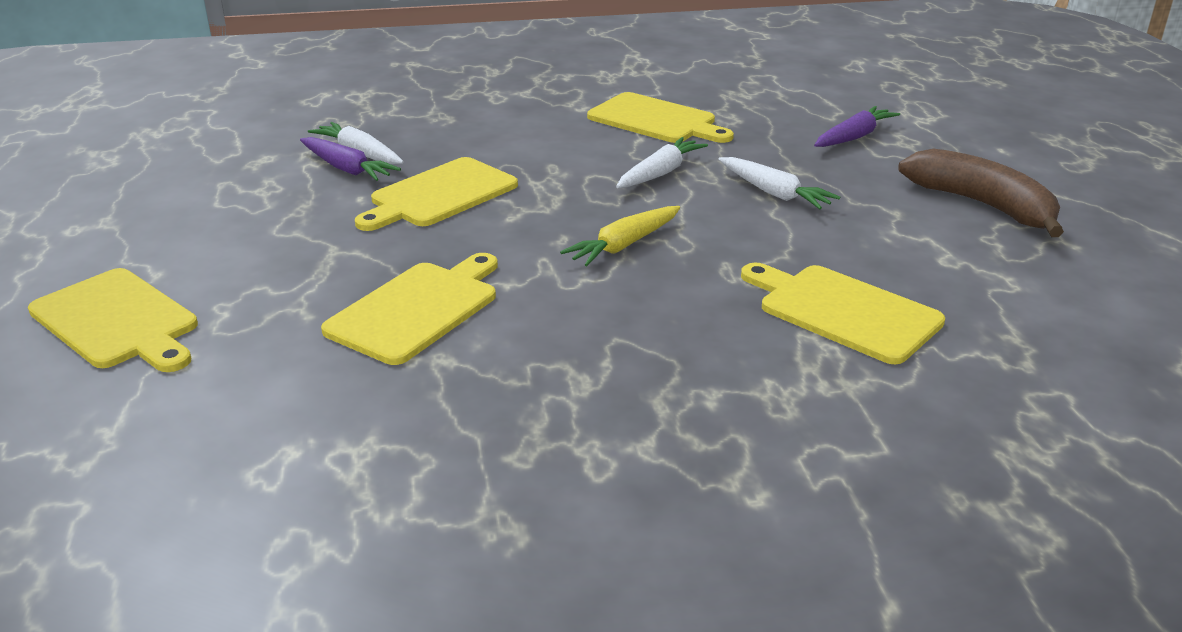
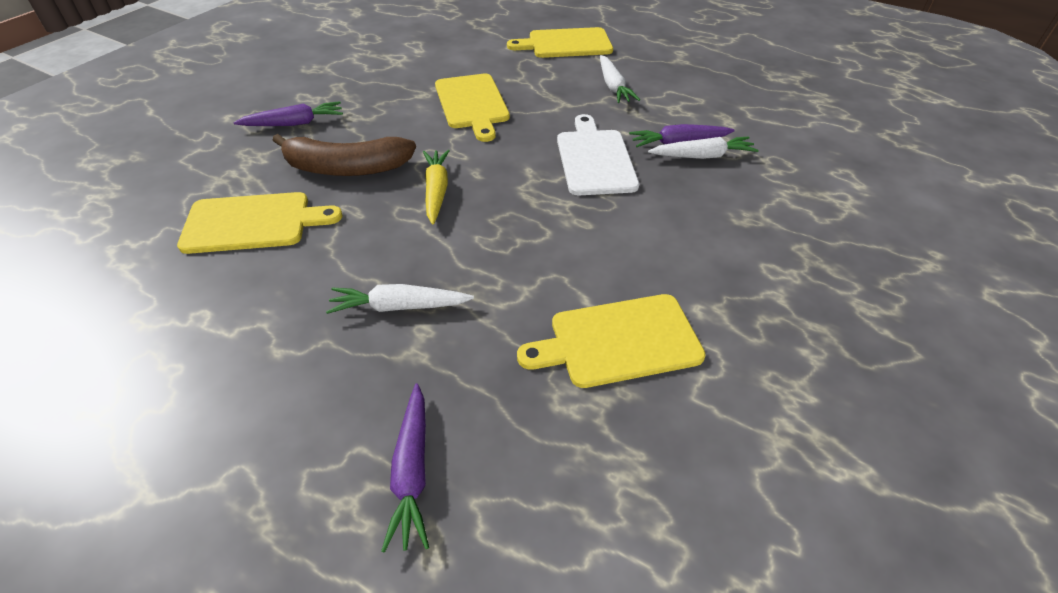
camera: 130 degrees right, 15 degrees up
yellow cutting board [355,157,518,231] -> white cutting board [557,114,639,195]
white carrot [616,137,708,188] -> white carrot moved to [600,55,640,103]
brown banana [898,149,1064,237] -> brown banana moved to [272,134,416,176]
none -> purple carrot [233,101,343,126]

